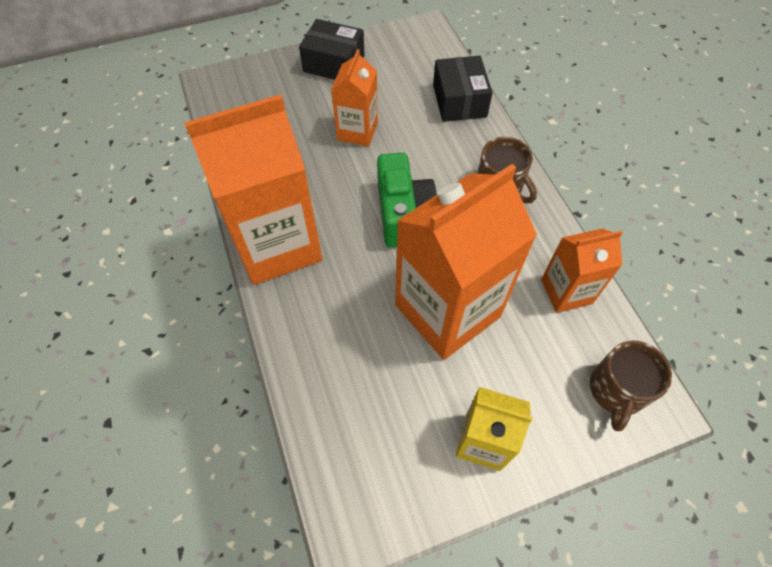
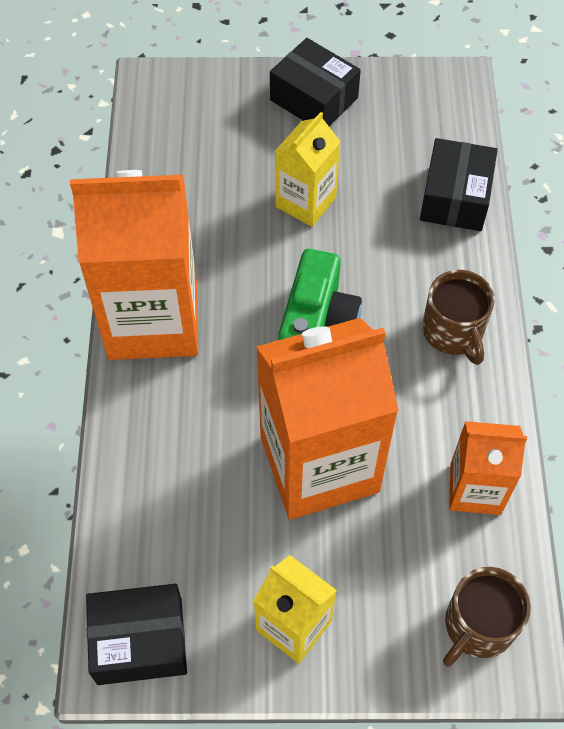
camera: 20 degrees right, 0 degrees up
orange carton [331,49,378,147] -> yellow carton [275,112,341,227]
none -> black box [86,584,187,685]

